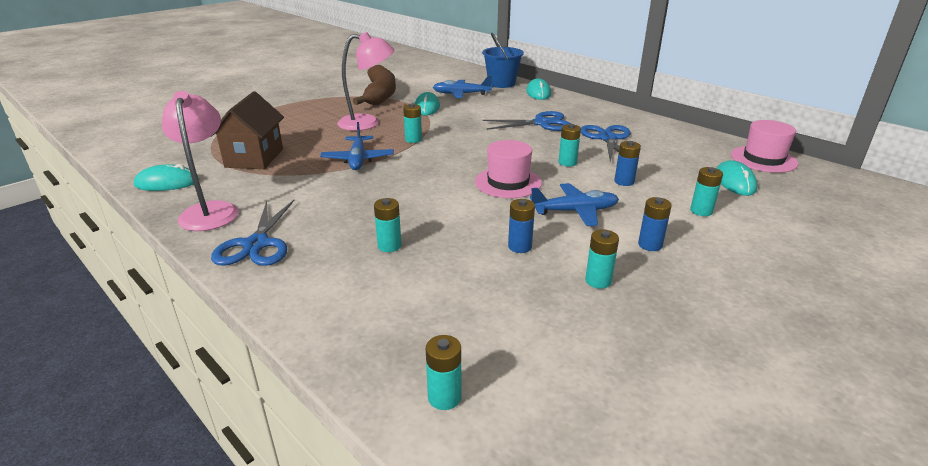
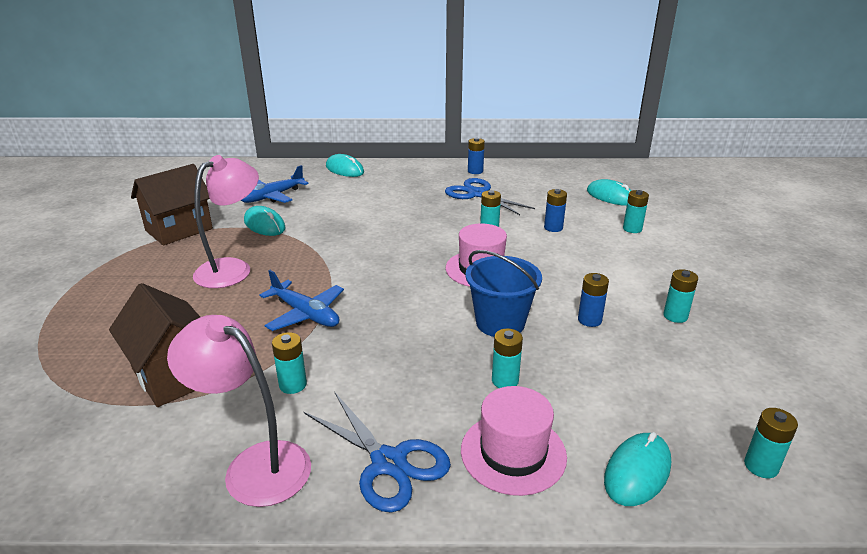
camera: 45 degrees left, 0 degrees up
turquoise mouse [134,164,199,191] -> turquoise mouse moved to [604,432,671,506]
brown banana [353,65,396,105] -> brown house [131,164,213,245]
turquoise battery [403,103,422,143] -> turquoise battery moved to [272,332,307,394]
blue bucket [482,32,524,88] -> blue bucket moved to [465,250,542,337]
blue scissors [483,111,571,131] -> none
blue plane [530,183,619,226] -> none
blue battery [638,197,672,251] -> blue battery moved to [468,138,485,174]
pink hat [731,120,798,173] -> pink hat moved to [461,386,567,496]

